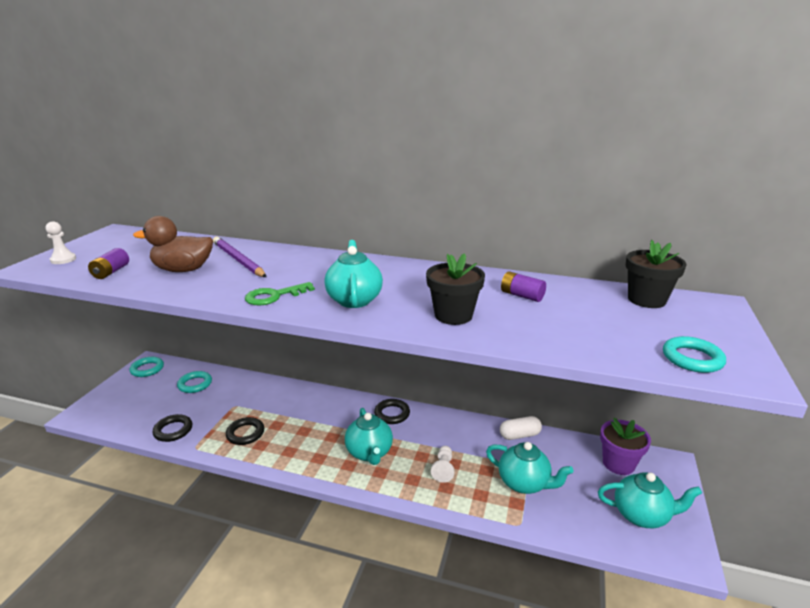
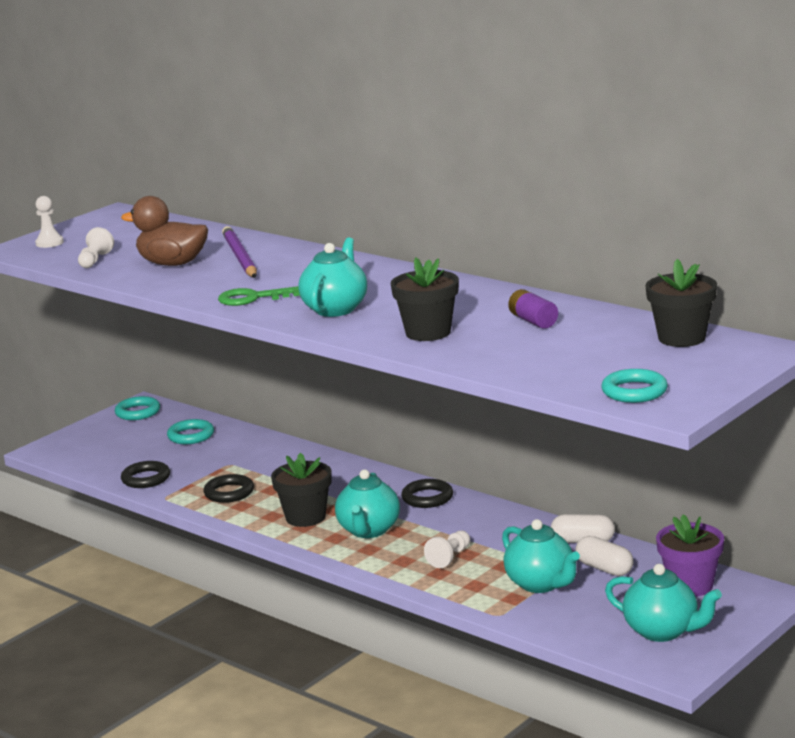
camera: 25 degrees right, 5 degrees down
purple battery [88,248,129,279] -> white pawn [78,227,114,268]
none -> black flower pot [271,453,332,527]
none -> white capsule [576,536,634,576]

